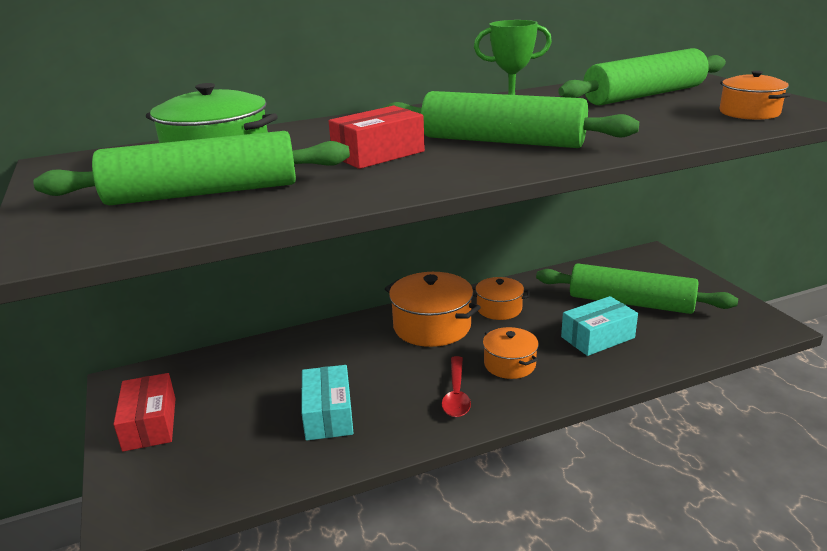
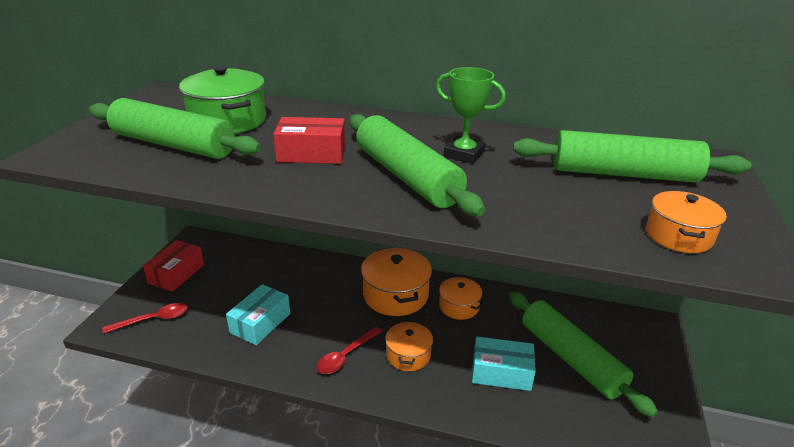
camera: 35 degrees right, 5 degrees up
none -> red spoon [102,303,188,334]

